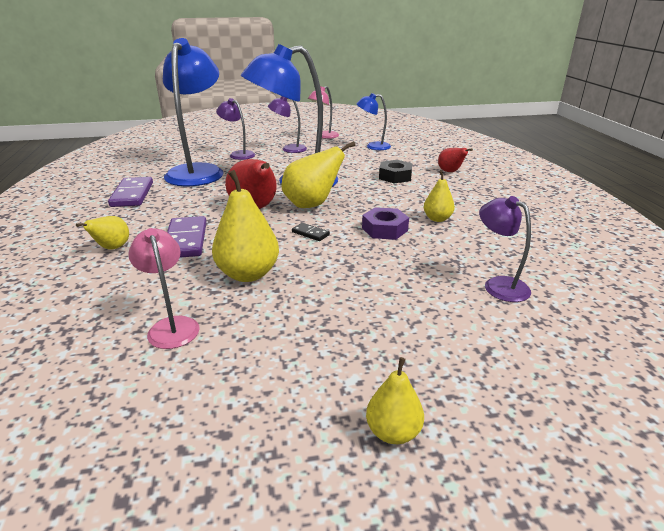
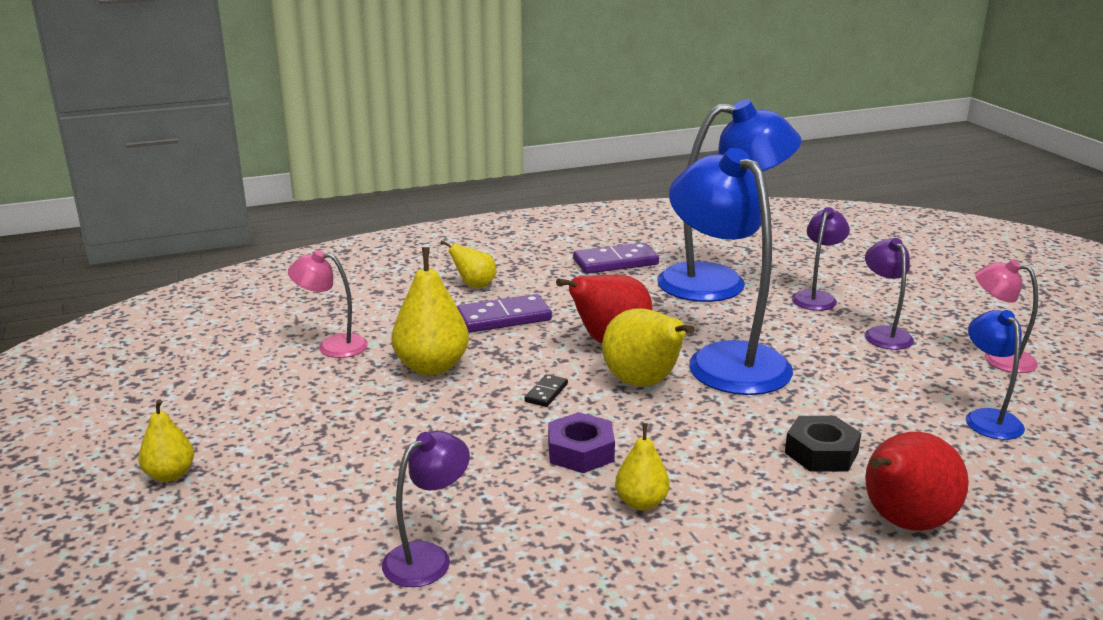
camera: 80 degrees right, 5 degrees down
pink lamp [128,228,200,349] -> pink lamp turned 135 degrees counterclockwise [288,250,368,358]
red pear [438,148,473,172] -> red pear [865,432,969,531], size x1.74

